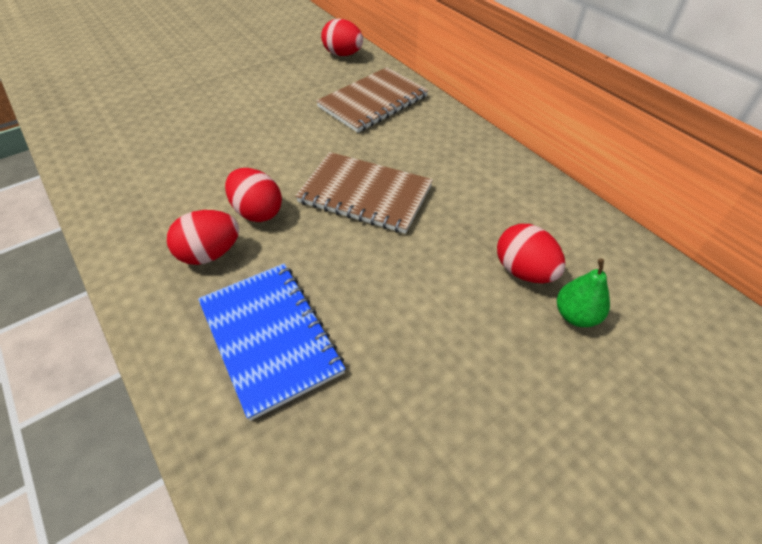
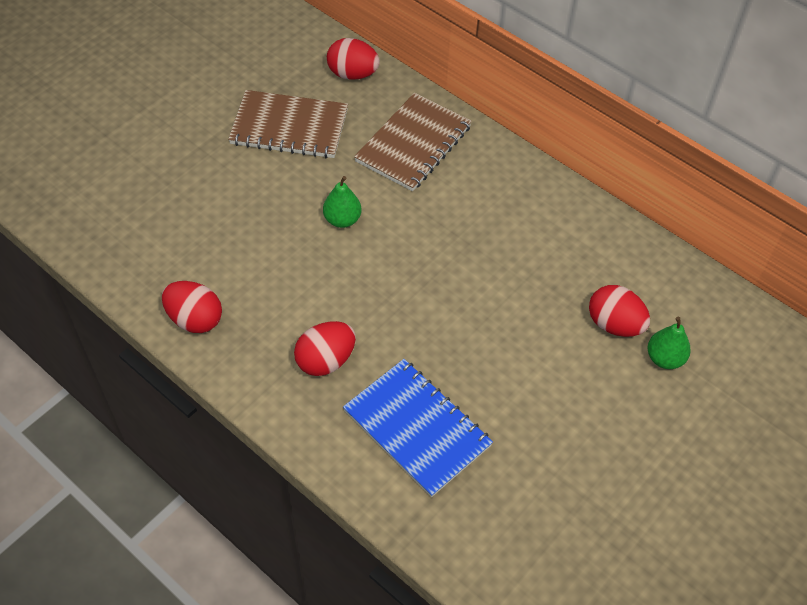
camera: 15 degrees left, 5 degrees up
red egg [225,168,282,222] -> red egg moved to [162,281,222,333]
brown notebook [295,152,433,234] -> brown notebook moved to [228,90,348,158]
none -> green pear [323,176,362,228]

